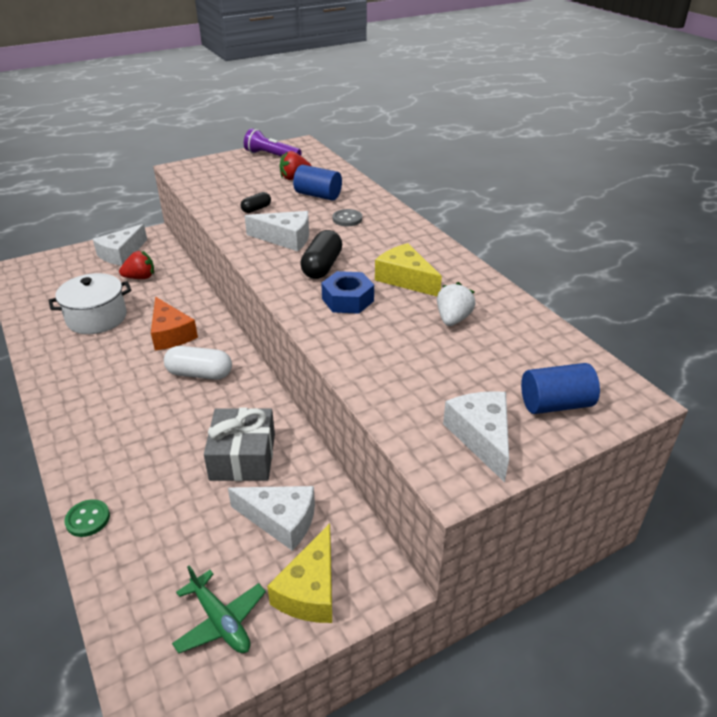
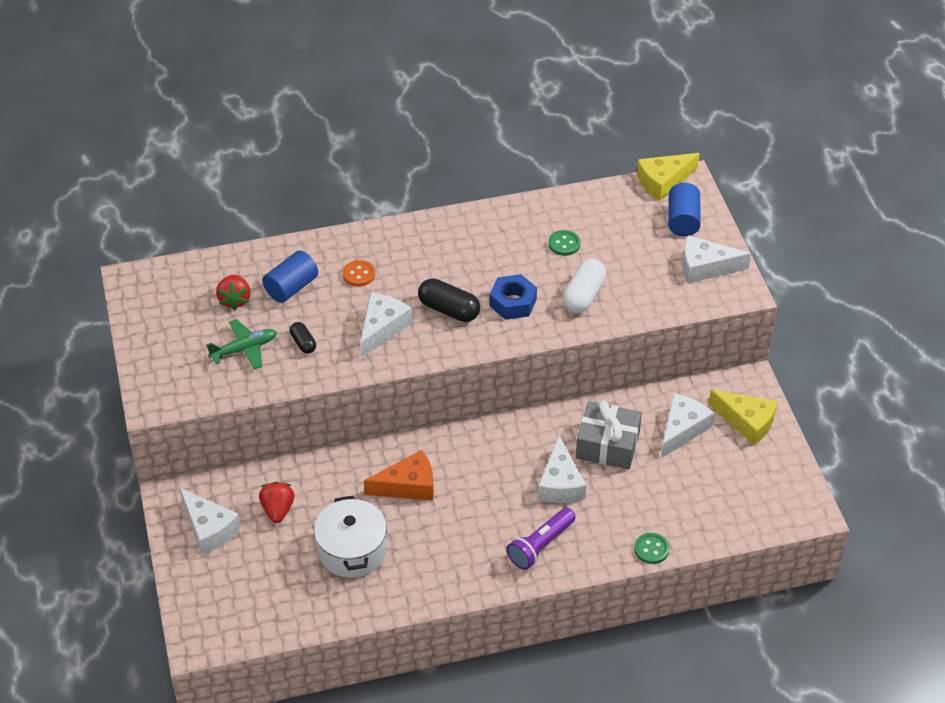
camera: 75 degrees left, 10 degrees up
white capsule [164,346,232,380] -> white capsule moved to [563,259,606,313]
green plane [172,565,266,653] -> green plane moved to [206,319,277,369]
purple flashlight [244,128,301,156] -> purple flashlight moved to [507,507,576,570]
grey button [333,209,362,226] -> orange button [343,260,375,286]
yellow cheese [375,243,442,296] -> yellow cheese moved to [637,153,700,201]
white strawberry [437,282,476,326] -> green button [548,230,580,256]
none -> white cheese [538,435,586,503]

